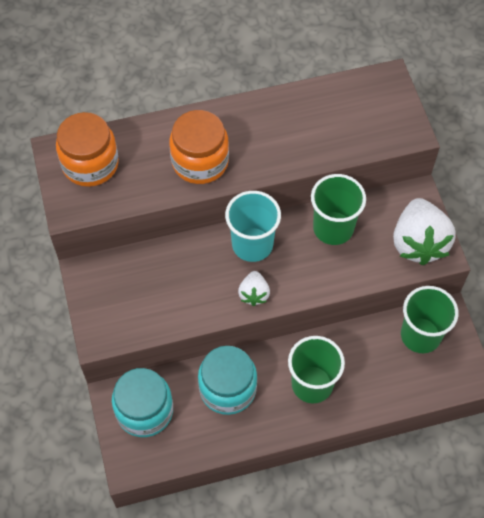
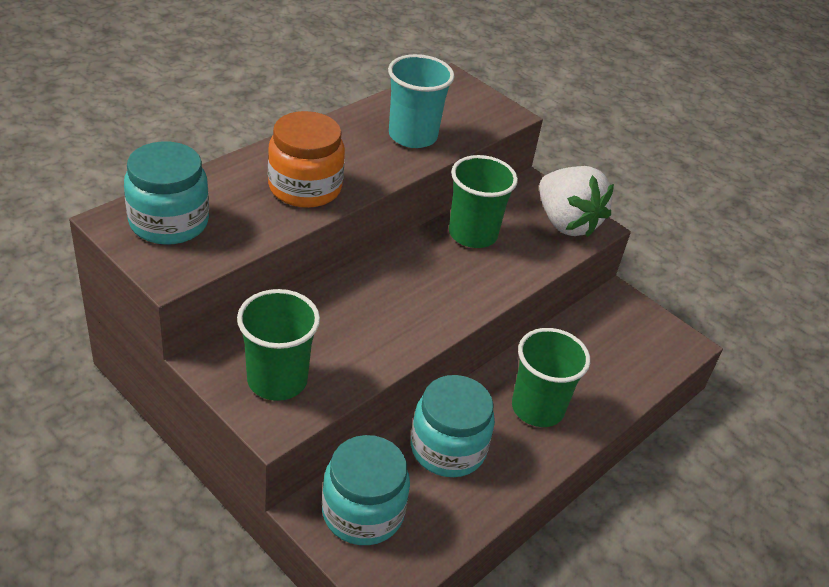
camera: 35 degrees left, 20 degrees down
orange jar [56,112,119,187] -> turquoise jar [124,142,209,245]
turquoise cup [225,191,281,262] -> turquoise cup moved to [388,54,454,148]
white strawberry [238,271,270,306] -> none
green cup [401,286,459,353] -> green cup moved to [237,289,320,401]

